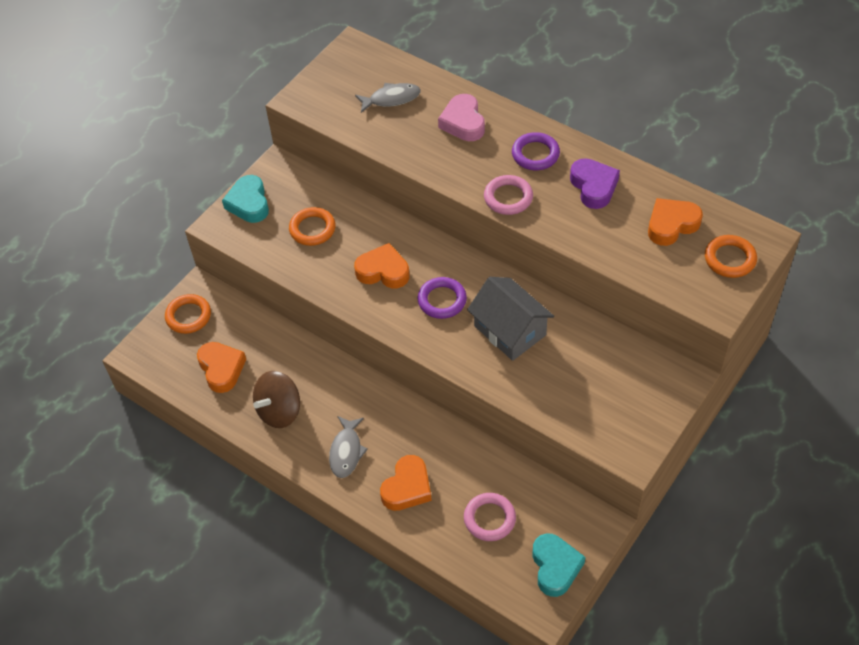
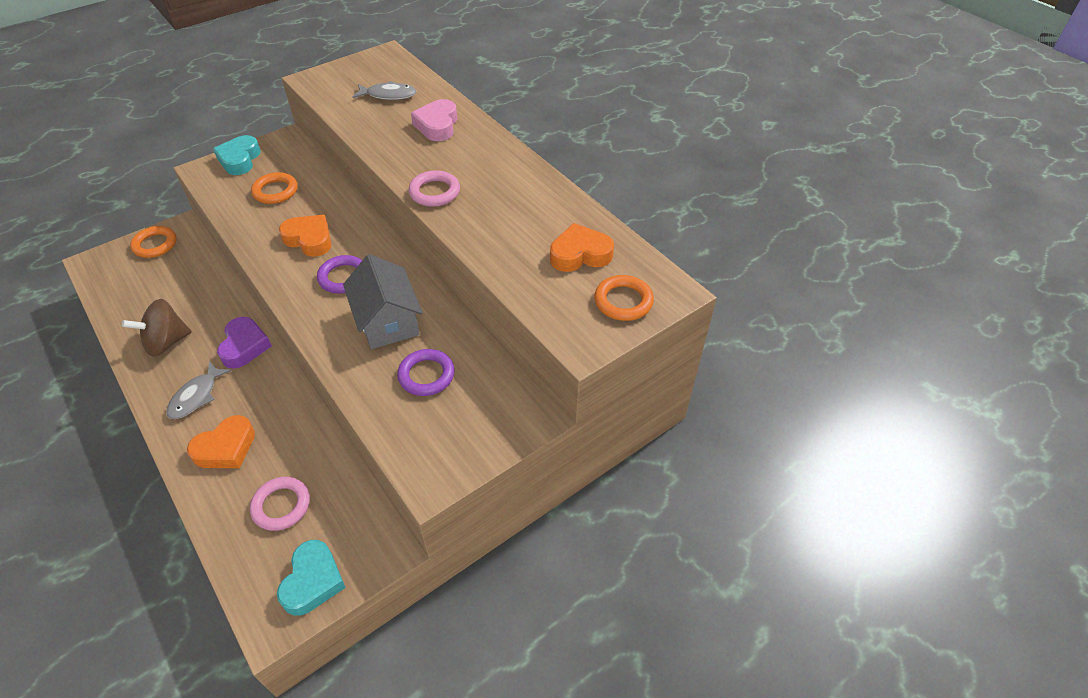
camera: 15 degrees right, 5 degrees down
orange heart [197,342,246,393] -> none
purple ring [512,132,560,170] -> purple ring moved to [397,349,455,396]
purple heart [570,158,620,209] -> purple heart moved to [217,317,272,369]

